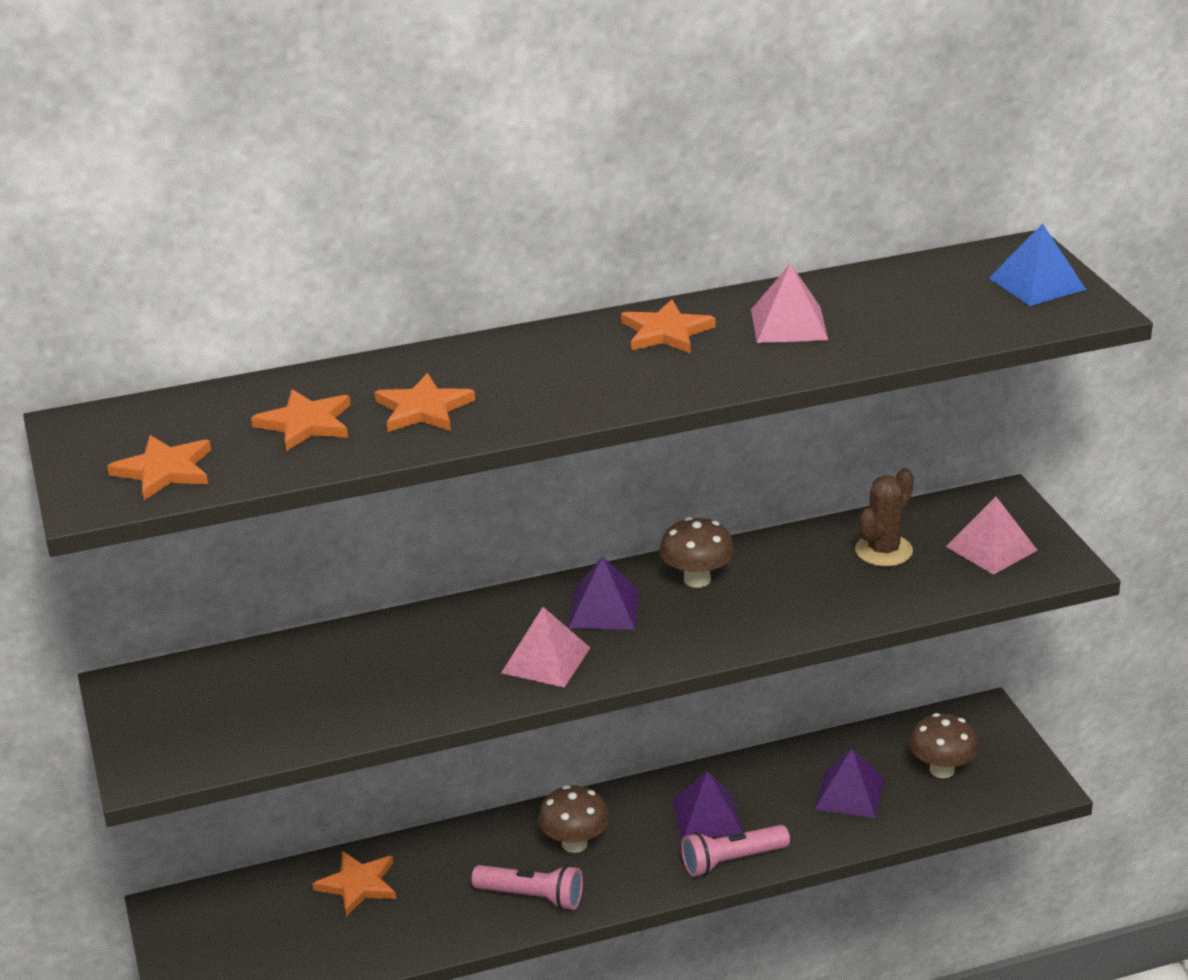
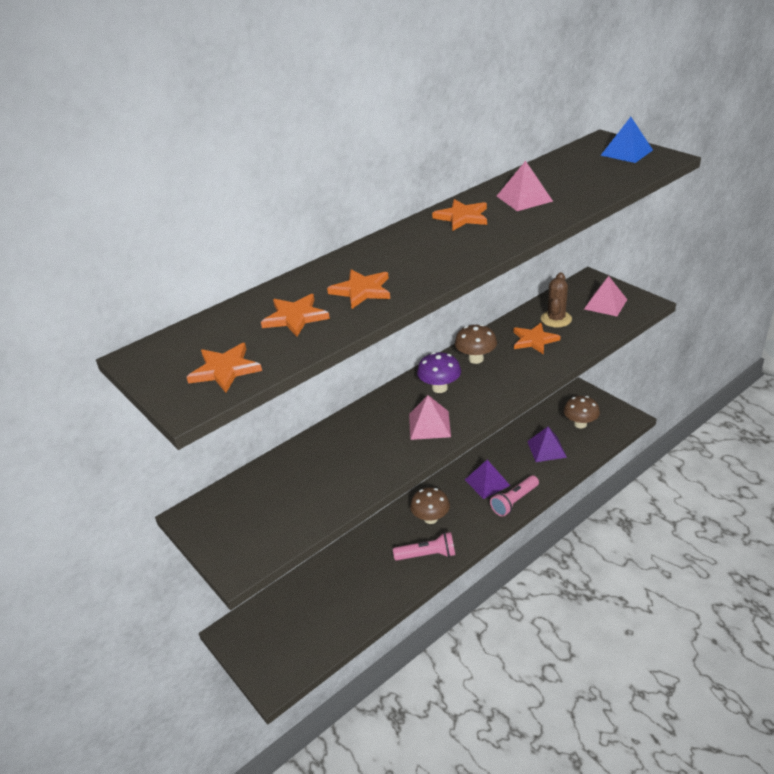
camera: 20 degrees left, 5 degrees up
orange star [312,851,396,917] -> orange star moved to [513,323,561,355]
purple pyramid [569,556,639,630] -> purple mushroom [417,352,461,393]

